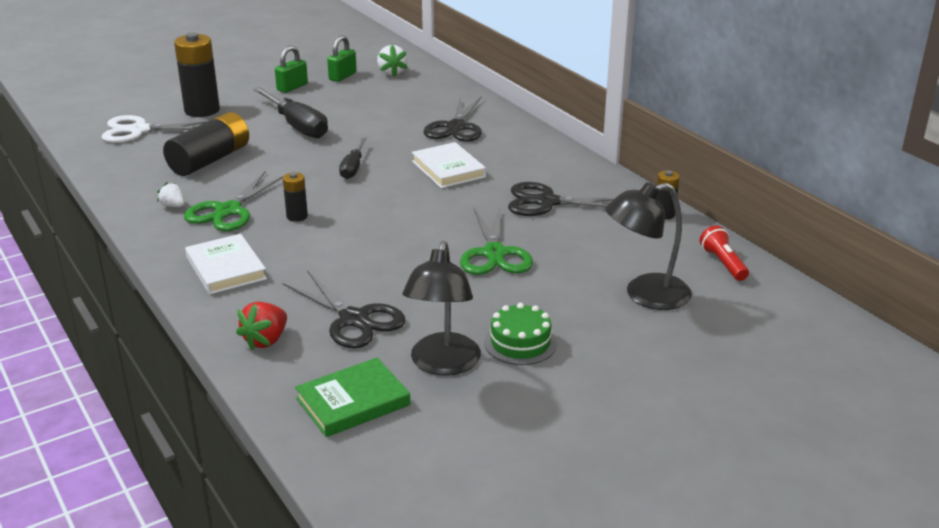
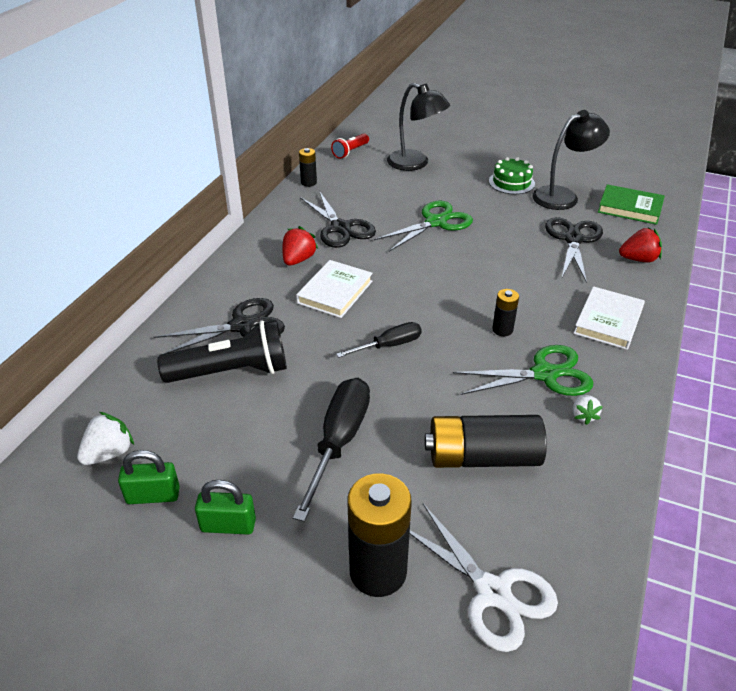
camera: 125 degrees left, 10 degrees up
none -> black flashlight [157,320,287,383]
none -> red strawberry [282,226,318,266]

